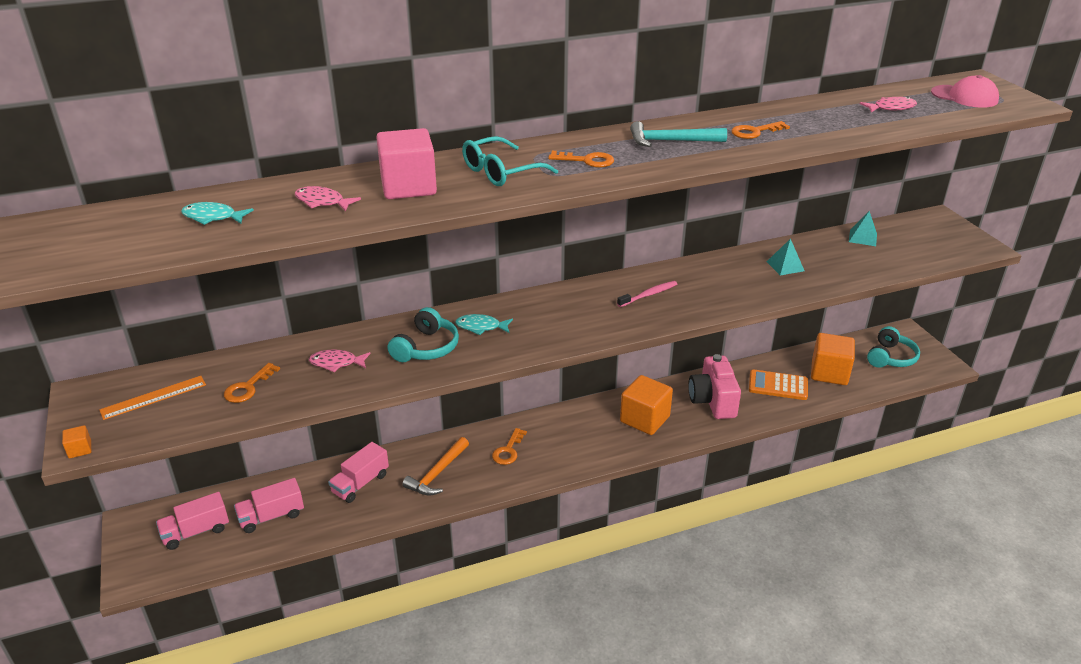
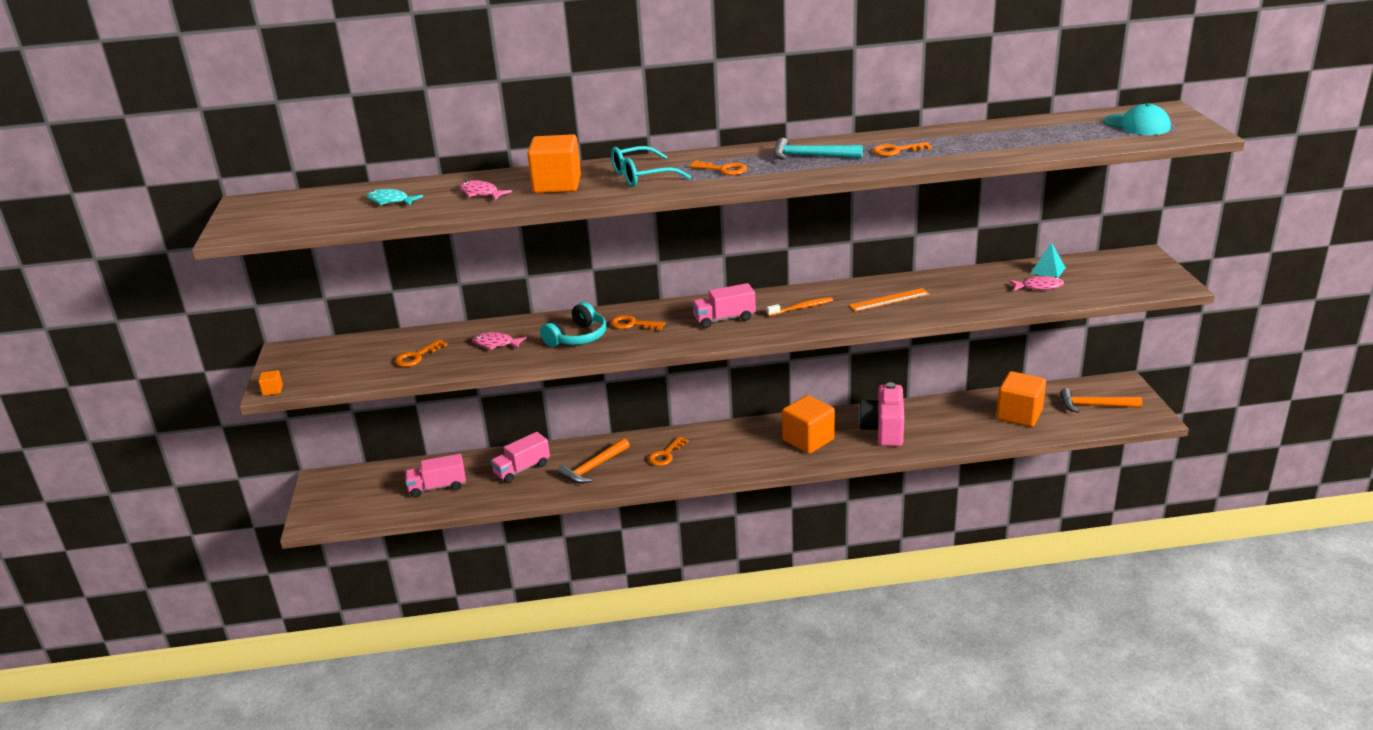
camera: 15 degrees right, 5 degrees down
orange ruler [99,376,206,420] -> orange ruler moved to [849,288,930,312]
pink truck [156,492,229,550] -> pink truck moved to [692,283,756,328]
pink cube [376,128,437,199] -> orange cube [527,134,581,193]
turquoise fish [455,314,513,335] -> orange key [610,315,665,330]
pink toothbrush [617,281,677,307] -> orange toothbrush [766,297,833,316]
orange calculator [749,369,808,400] -> none
turquoise pyramid [767,238,804,275] -> none
pink fish [860,97,917,112] -> pink fish moved to [1009,276,1064,291]
turquoise headphones [867,326,920,368] -> orange hammer [1060,388,1142,413]
pink cap [931,75,999,108] -> turquoise cap [1104,103,1171,135]

